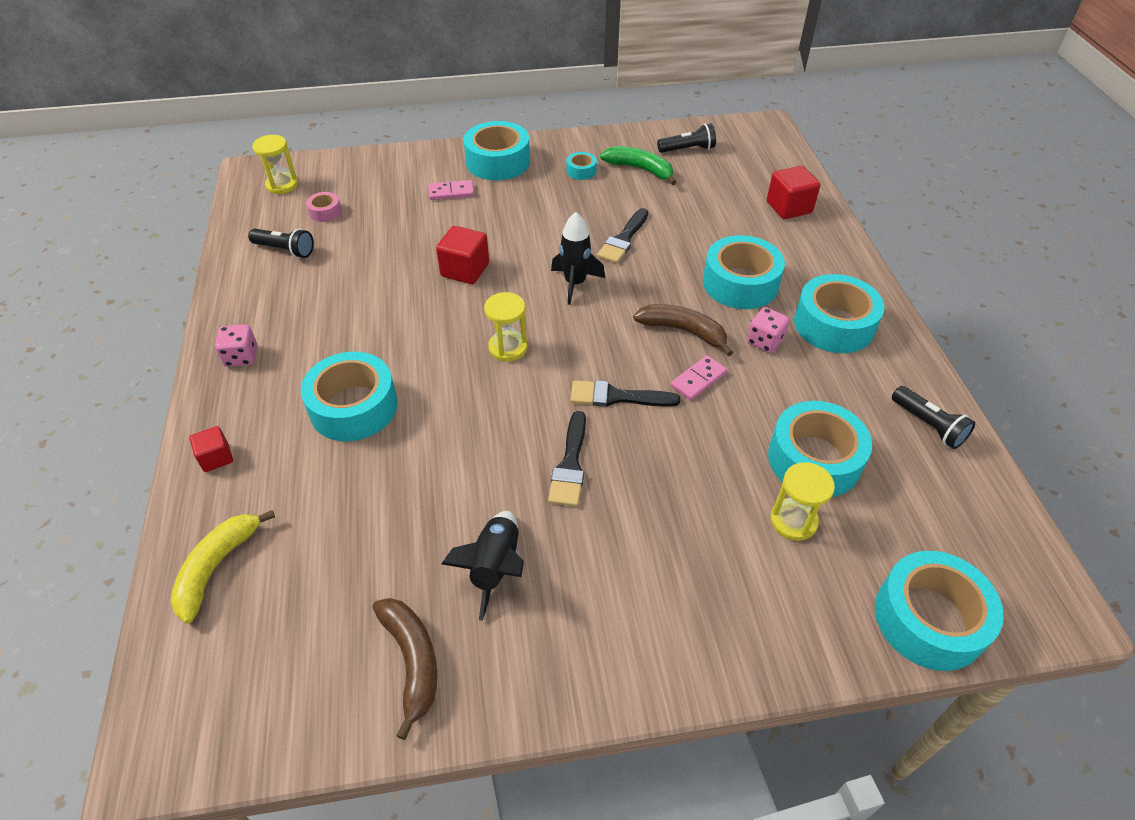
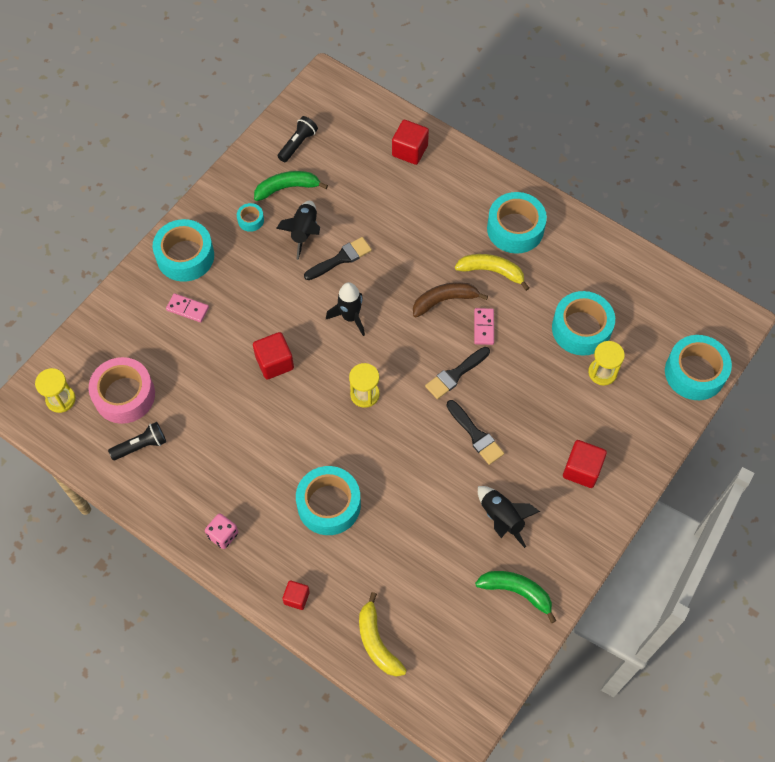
camera: 45 degrees left, 15 degrees up
pink tape [306,192,342,222] -> pink tape [89,357,155,424], size x2.15
brown banana [372,598,437,740] -> green banana [475,571,556,623]
pink domino [428,180,474,200] -> pink domino turned 75 degrees clockwise [166,293,209,322]
black brush [597,208,649,263] -> black brush turned 105 degrees counterclockwise [304,237,372,280]
turquoise tape [703,235,785,309] -> none
pink dice [747,307,790,353] -> yellow banana [455,254,530,291]
black flashlight [892,386,975,449] -> none
none -> black rocket [276,201,320,260]
none -> red cube [563,440,607,488]

